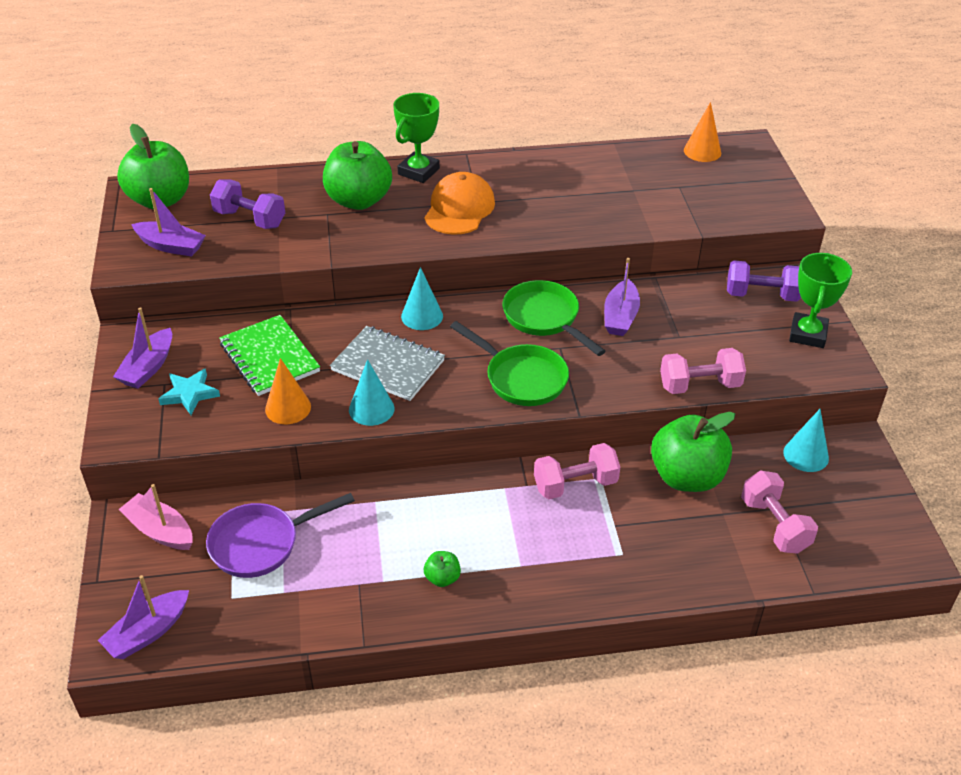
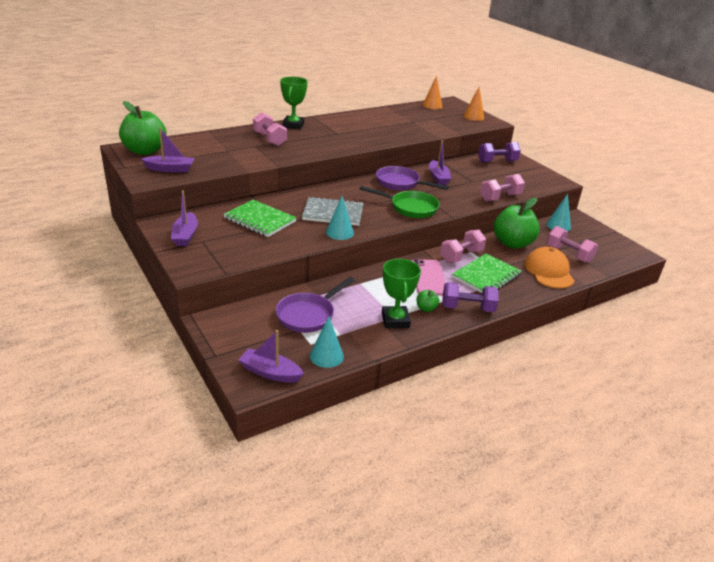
camera: 25 degrees left, 10 degrees down
purple boat [98,575,189,659] -> purple boat turned 90 degrees clockwise [239,330,304,383]
pink boat [119,484,193,550] -> none
turquoise star [159,368,220,415] -> none
purple dumbbell [210,179,285,229] -> purple dumbbell moved to [442,282,499,312]
orange cone [265,358,311,424] -> orange cone moved to [464,87,484,121]
green apple [323,141,392,210] -> pink dumbbell [253,112,287,146]
turquoise cone [401,267,443,330] -> turquoise cone moved to [310,316,344,368]
orange cap [424,172,495,235] -> orange cap moved to [524,247,575,289]
green pan [503,280,605,356] -> purple pan [376,166,449,190]
green trophy [789,253,852,348] -> green trophy moved to [382,259,421,328]
none -> pink phone [412,259,446,296]
none -> green notebook [452,253,521,293]

